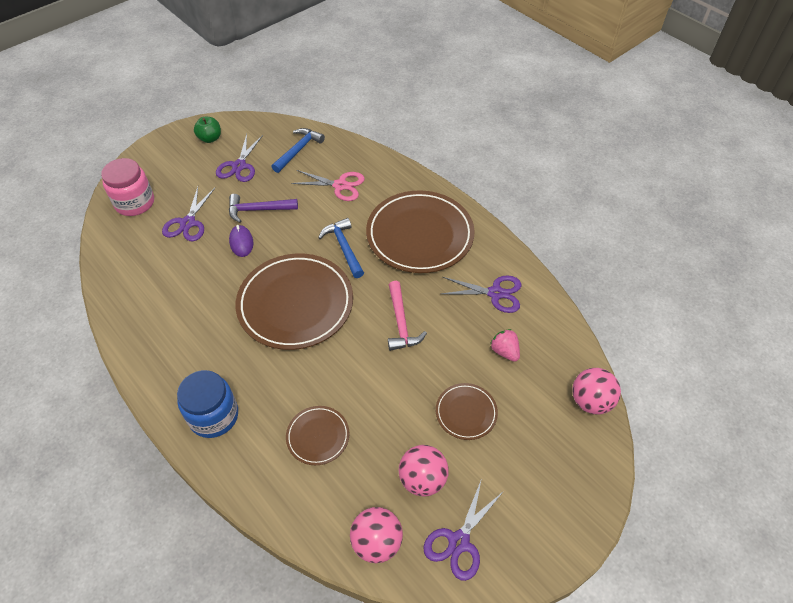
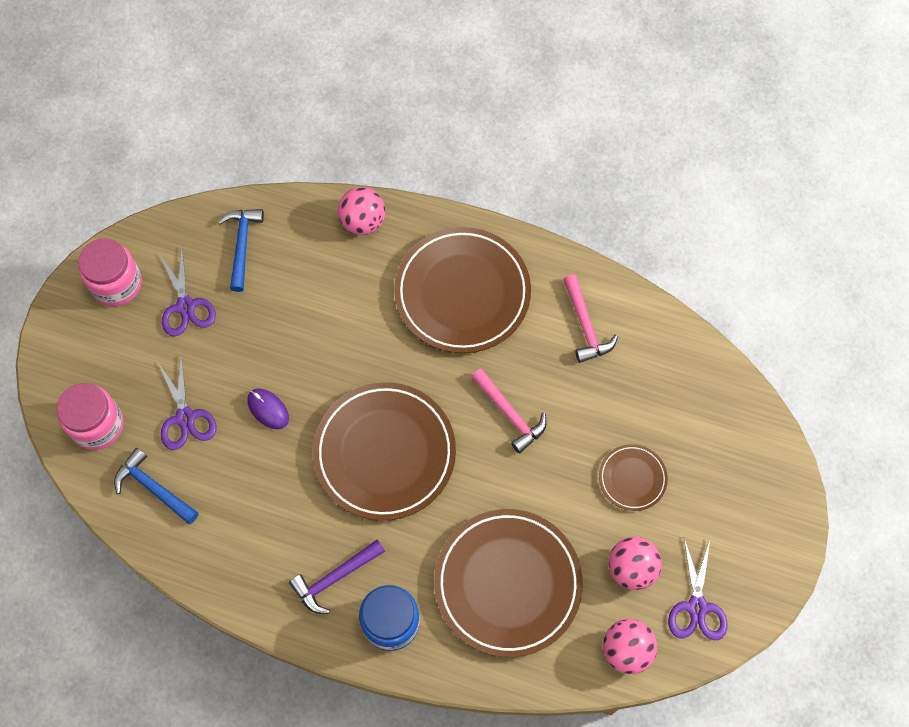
camera: 30 degrees left, 15 degrees up
green apple [194,117,221,143] -> pink jar [78,238,142,306]
purple hammer [229,194,298,222] -> purple hammer moved to [289,540,385,614]
brown plate [286,406,350,465] -> brown plate [434,509,583,657], size x2.09
pink scissors [291,170,365,201] -> none
blue hammer [318,218,364,278] -> blue hammer moved to [114,448,199,524]
purple scissors [441,275,521,313] -> pink hammer [563,274,618,363]
pink strawberry [490,329,520,362] -> none
pink ball [572,368,621,415] -> pink ball moved to [338,187,386,235]

